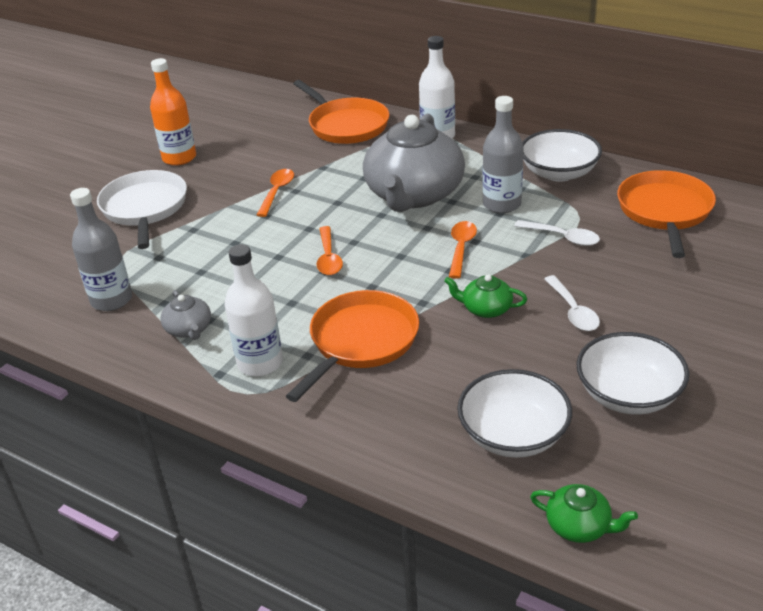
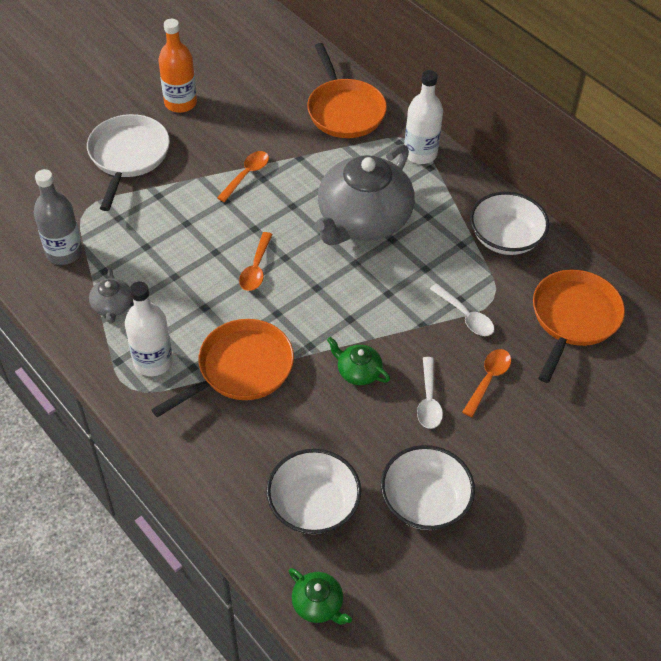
camera: 15 degrees right, 15 degrees up
orange spoon [449,221,477,279] -> orange spoon moved to [462,349,511,417]
grey bottle [482,96,524,213] -> none

